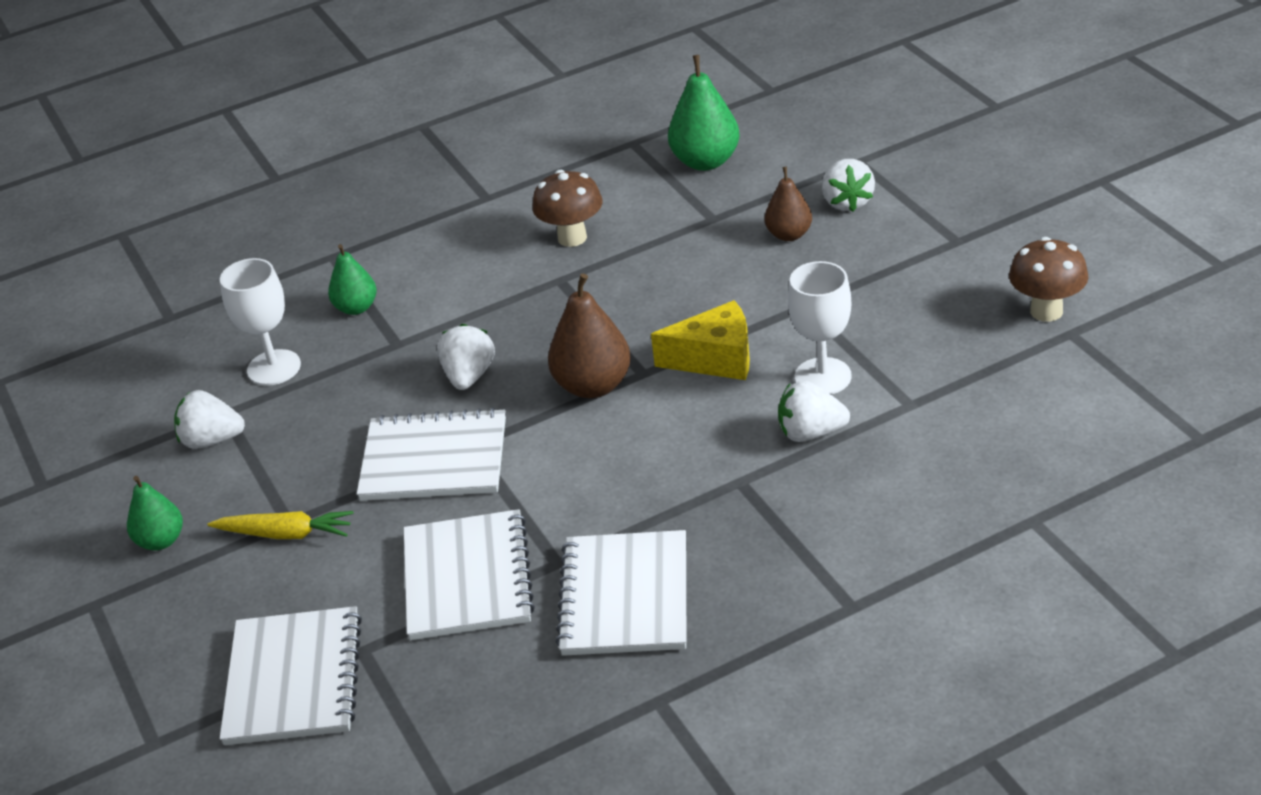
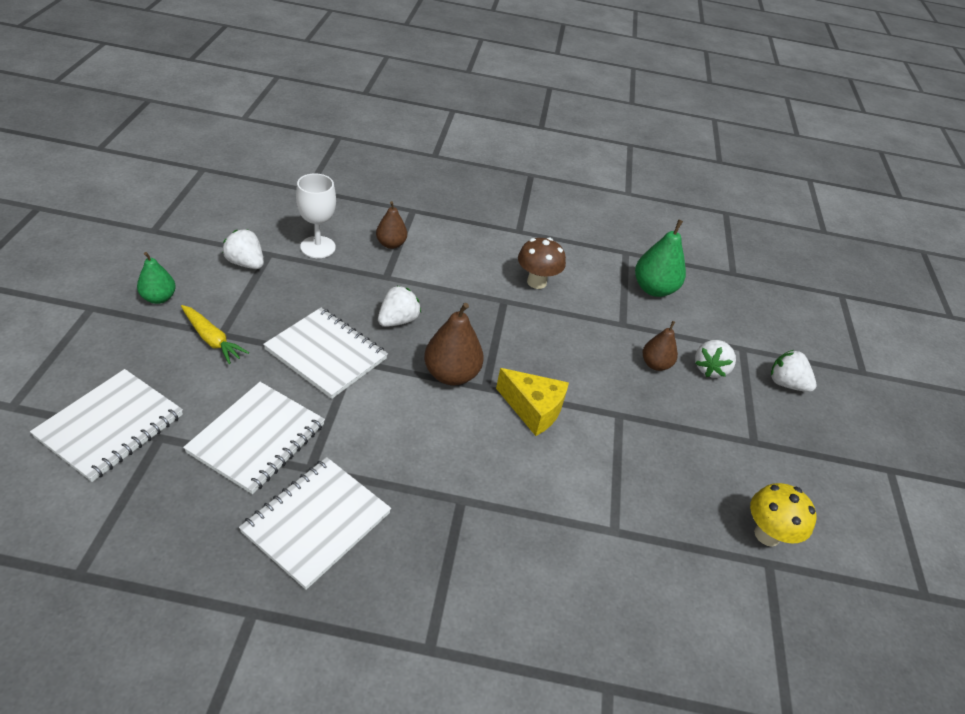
camera: 25 degrees right, 5 degrees up
green pear [328,244,377,315] -> brown pear [376,201,407,249]
white strawberry [778,380,850,442] -> white strawberry moved to [771,350,816,392]
white goblet [788,261,852,394] -> none
brown mushroom [1009,237,1089,322] -> yellow mushroom [750,483,816,547]

